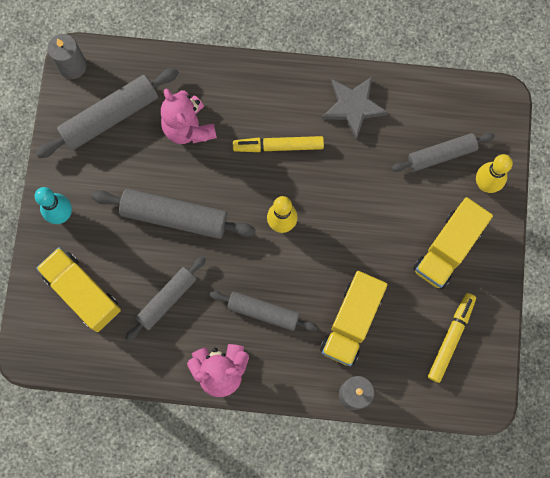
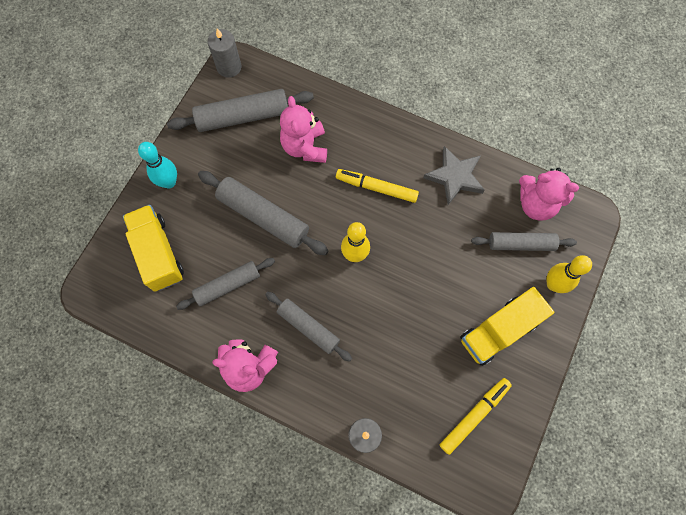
camera: 20 degrees right, 5 degrees down
yellow truck [320,271,388,366] -> none
none -> pink teddy bear [519,168,579,221]

